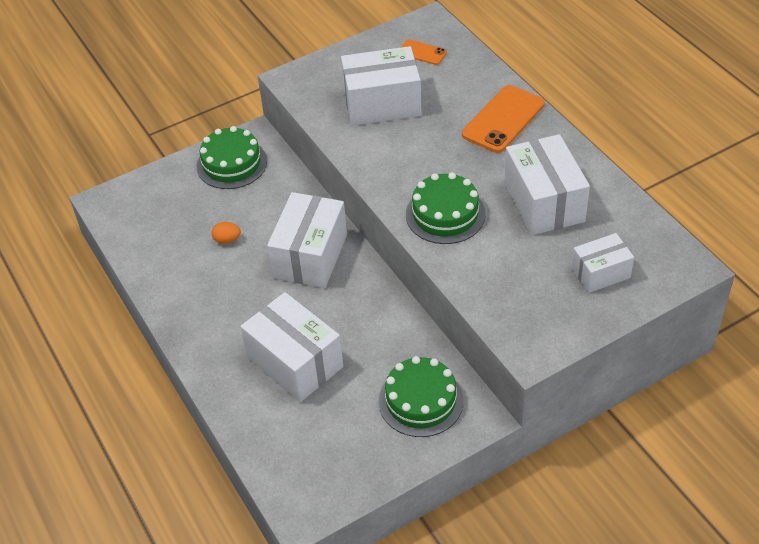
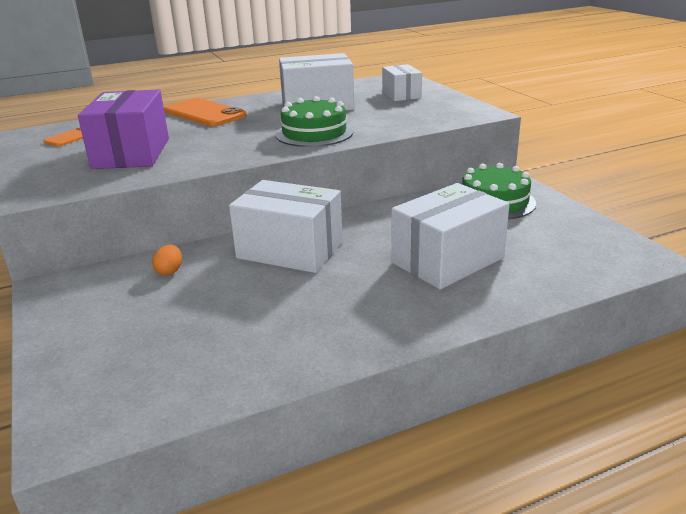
camera: 85 degrees left, 20 degrees down
green cake [196,126,267,189] -> none
orange egg [212,222,241,244] -> orange egg moved to [152,245,182,276]
white box [341,46,421,126] -> purple box [78,89,169,169]

